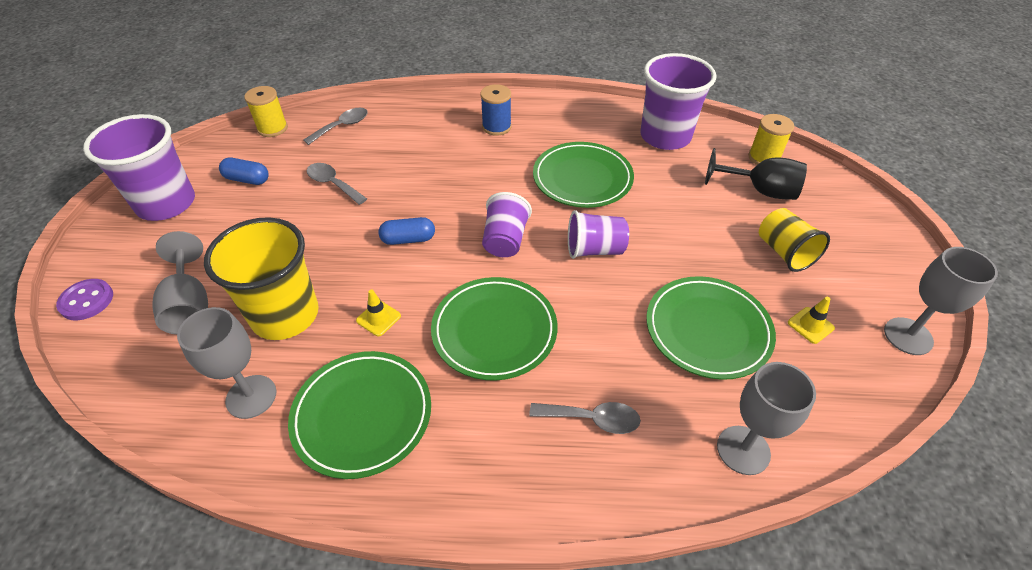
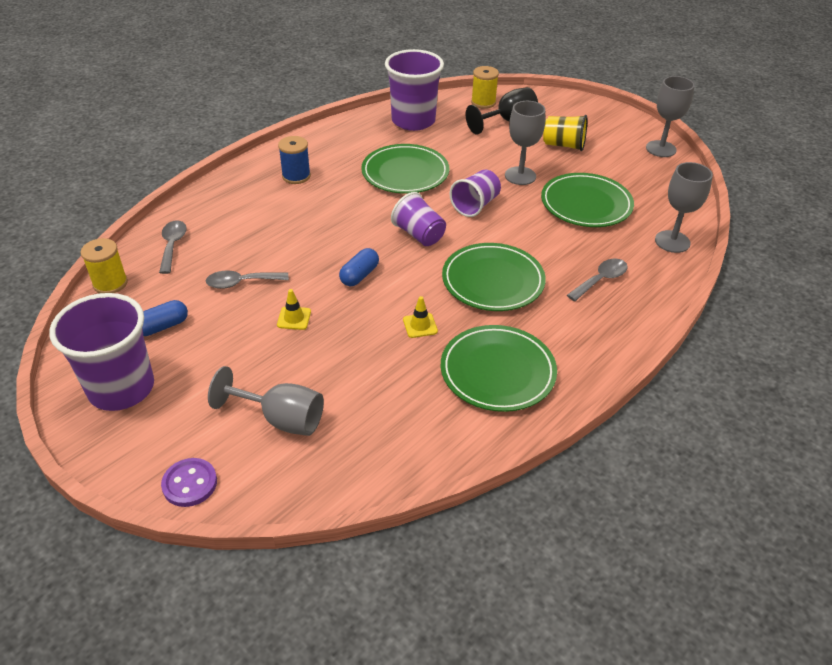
camera: 50 degrees left, 5 degrees down
grey goblet [177,307,276,419] -> grey goblet moved to [505,101,545,185]
yellow cup [204,217,319,340] -> none
yellow traffic cone [788,297,835,344] -> yellow traffic cone moved to [277,289,311,330]

